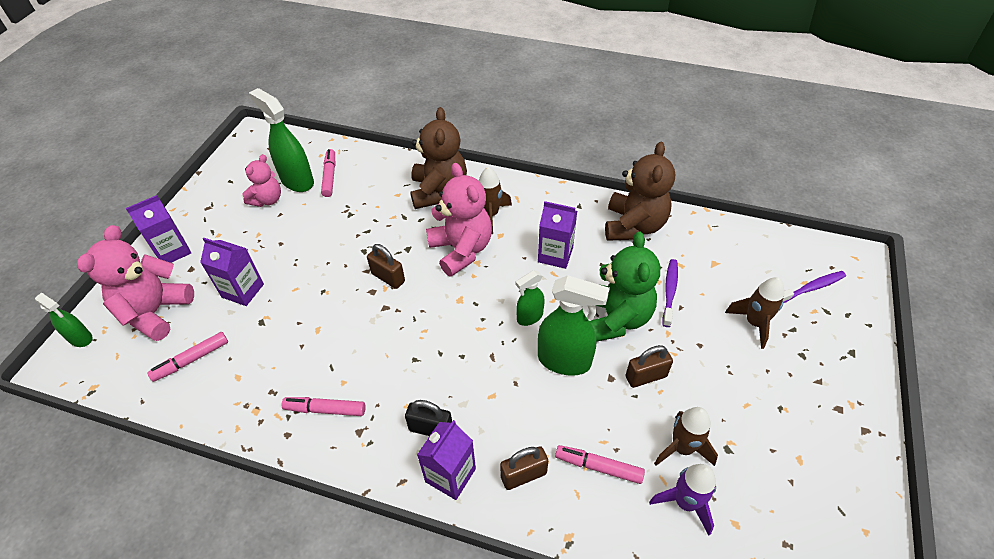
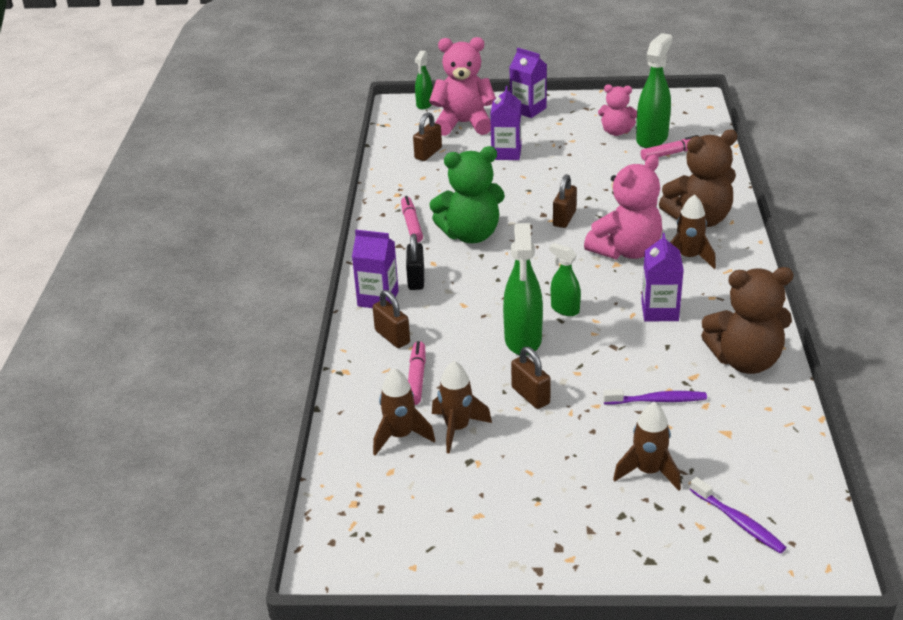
camera: 75 degrees right, 15 degrees down
pink marker [147,332,228,382] -> brown padlock [413,112,442,161]
green teddy bear [590,232,660,342] -> green teddy bear moved to [430,146,505,243]
purple rocket [649,464,716,536] -> brown rocket [373,368,435,456]

